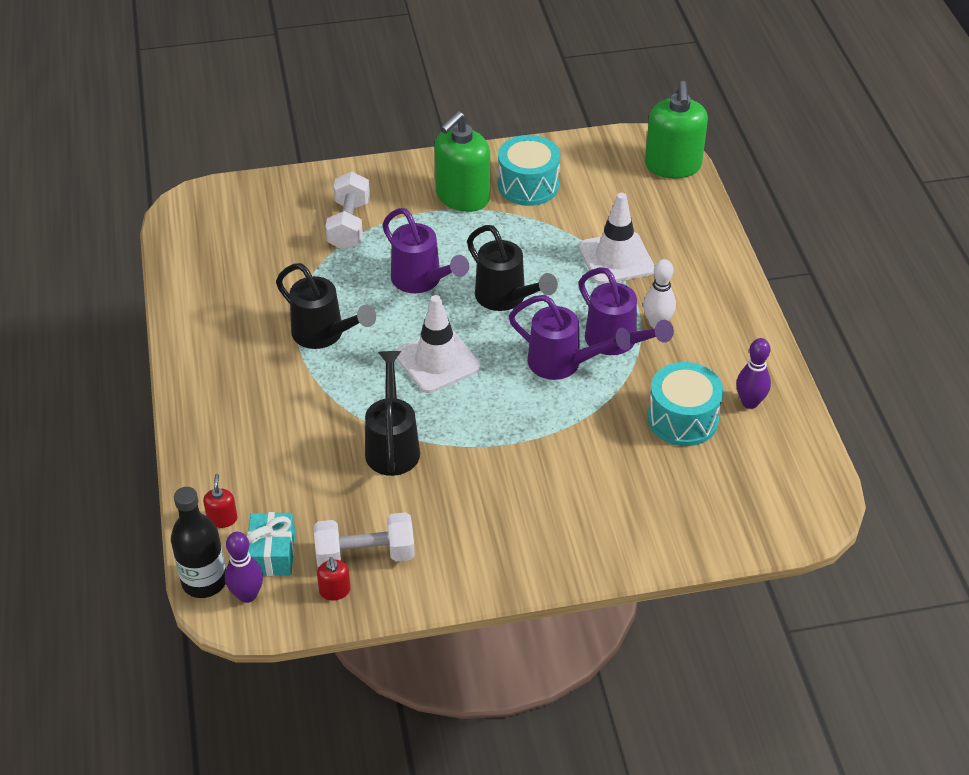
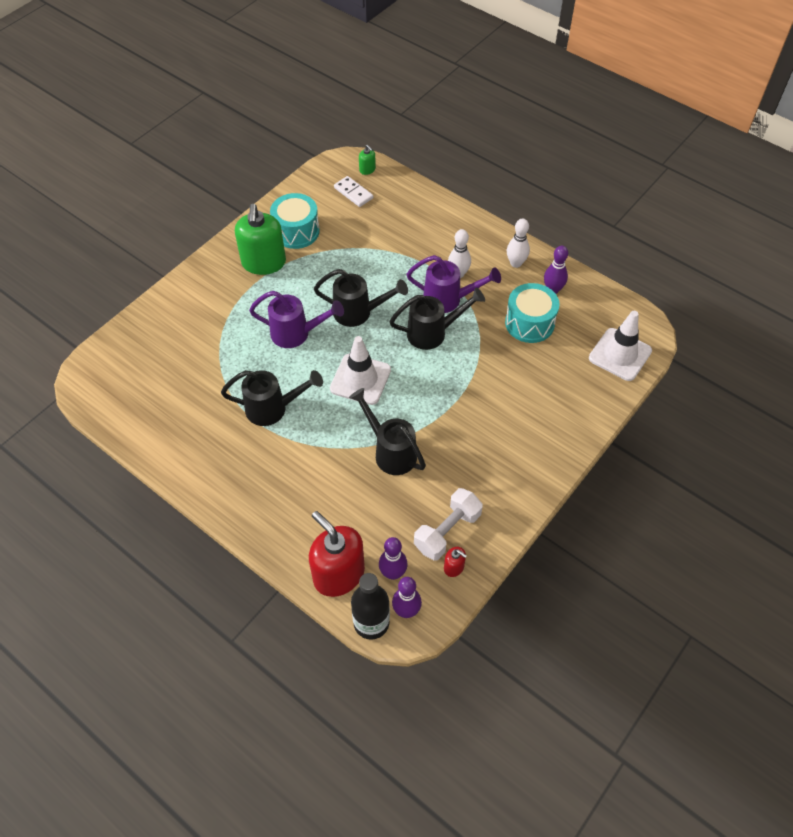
camera: 40 degrees left, 10 degrees up
red soap dispenser [203,474,237,528] -> red soap dispenser [309,511,365,597], size x2.34
turquoise gift [247,512,295,576] -> purple bowling pin [379,537,408,580]
white dumbbell [325,172,370,250] -> none
purple watering can [509,295,631,380] -> black watering can [389,288,485,350]
white traffic cone [579,193,655,284] -> white traffic cone moved to [589,311,652,381]
green soap dispenser [645,81,708,178] -> green soap dispenser [359,145,376,175], size x0.43
none -> white domino [334,176,373,207]
none -> white bowling pin [507,218,530,268]

